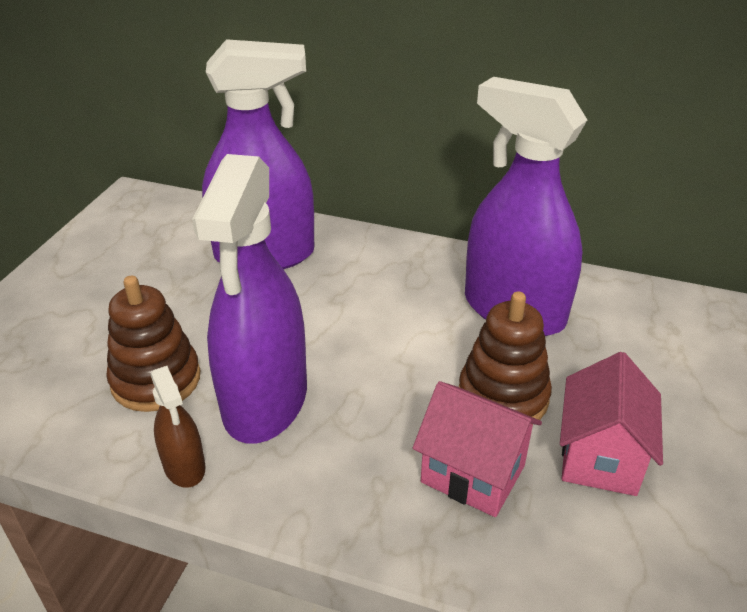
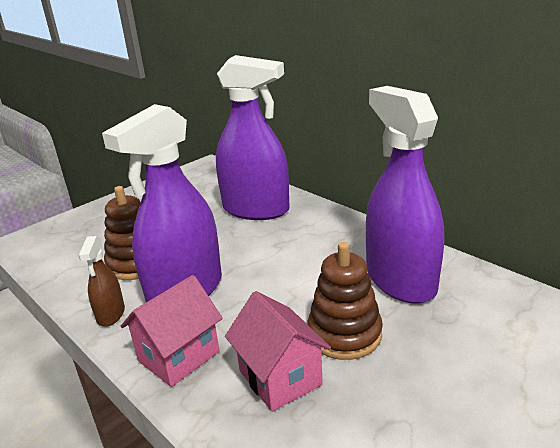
camera: 30 degrees right, 10 degrees down
pink house [560,352,663,496] -> pink house moved to [121,275,223,387]

